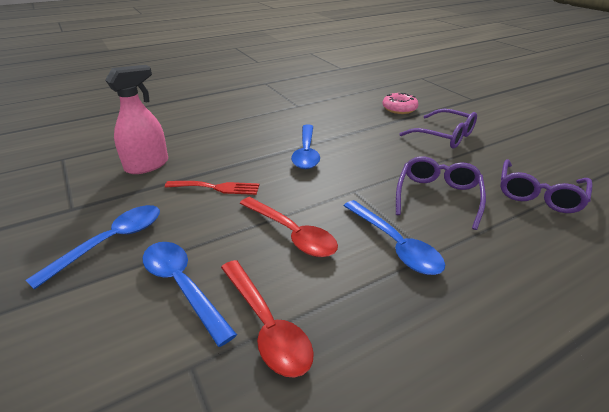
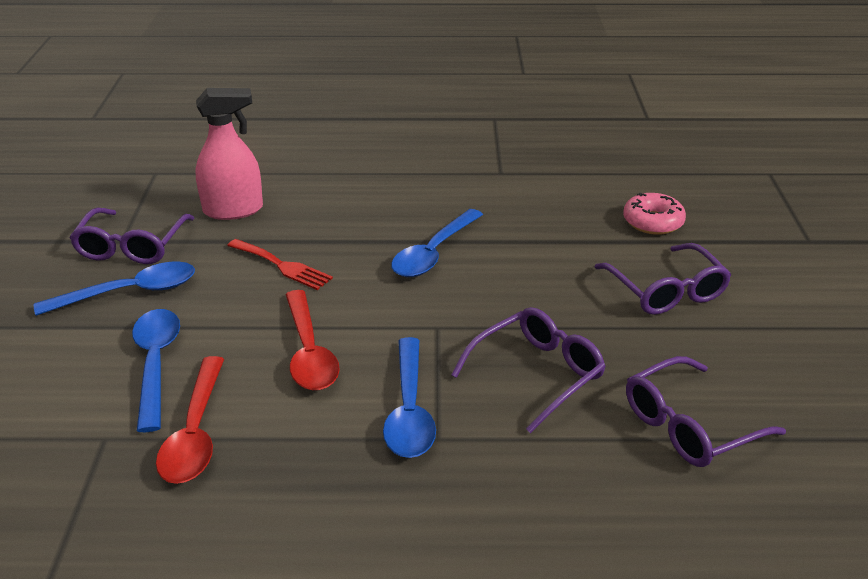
camera: 30 degrees right, 0 degrees up
none -> purple glasses [70,208,194,264]

